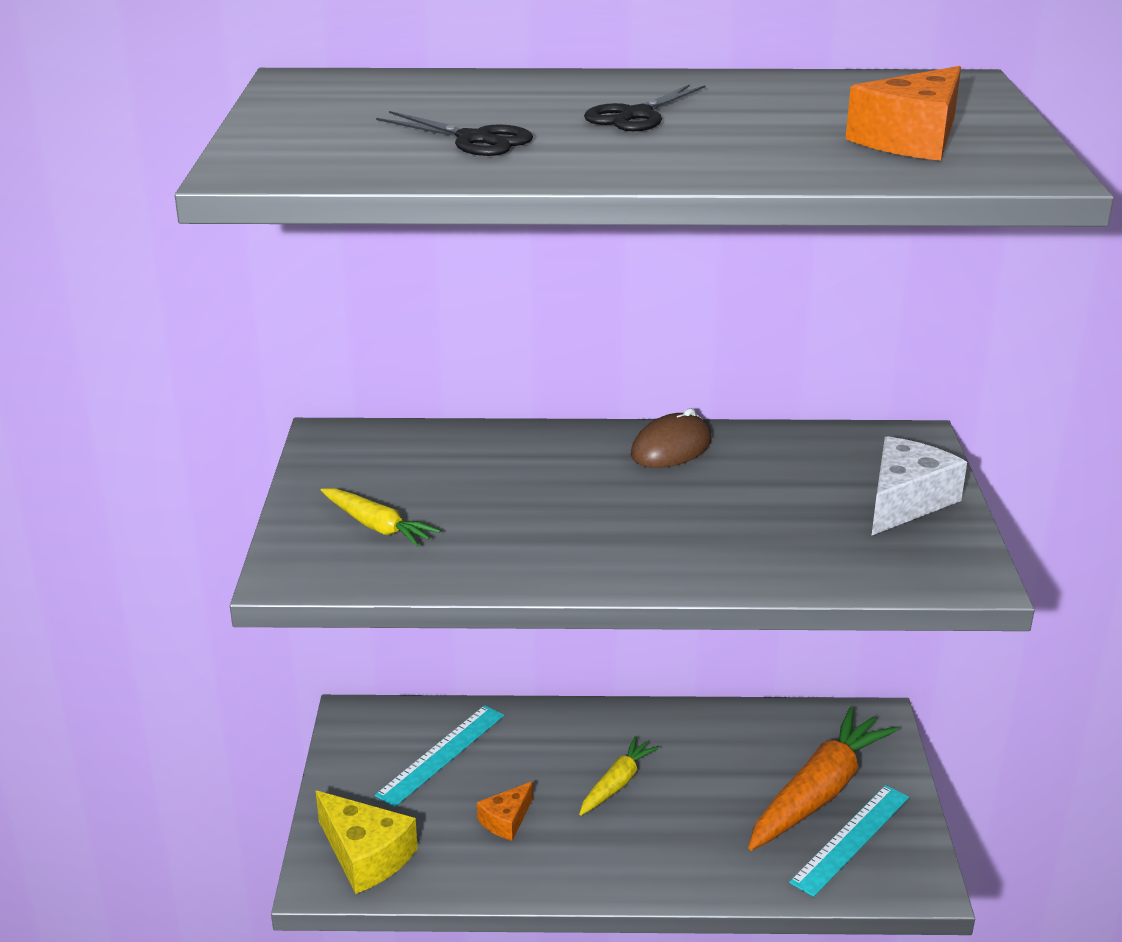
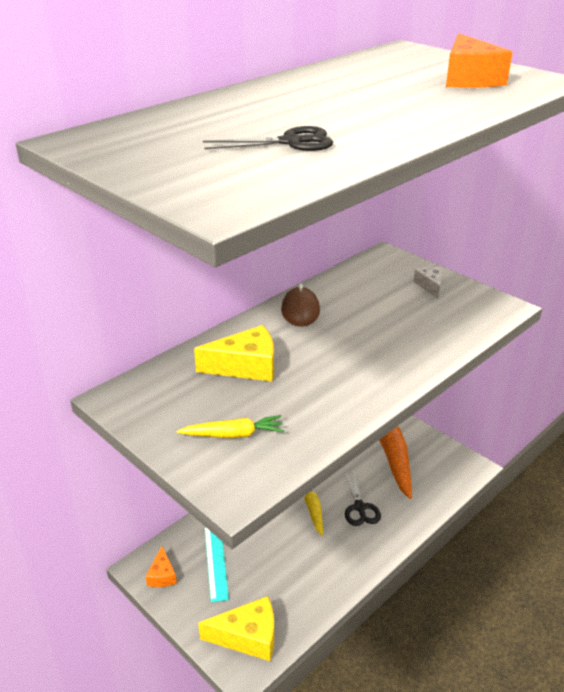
camera: 45 degrees left, 5 degrees up
orange cheese [477,781,533,841] -> orange cheese moved to [146,546,177,587]
black scissors [584,84,706,131] -> black scissors moved to [344,470,381,526]
turquoise ruler [789,785,909,897] -> none
white cheese [872,436,967,535] -> white cheese [413,267,442,298], size x0.58
none -> yellow cheese [194,325,274,382]

